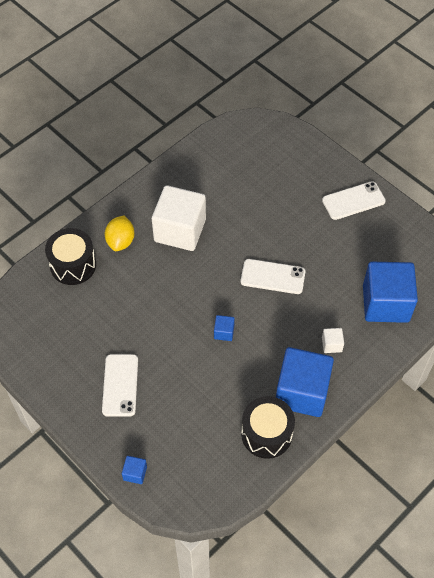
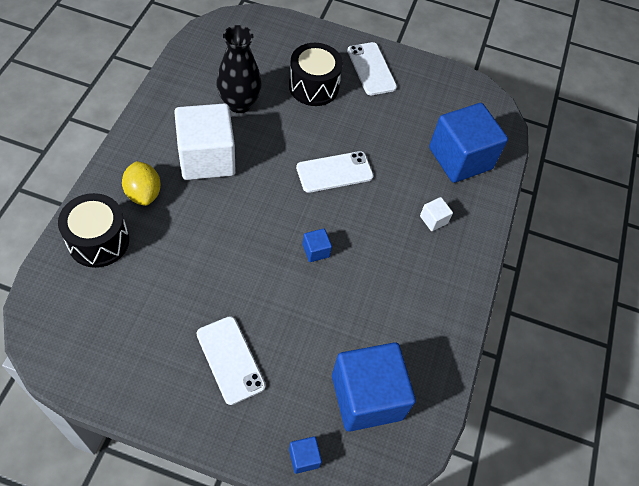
camera: 35 degrees left, 0 degrees up
black drum [241,396,295,459] -> black drum moved to [289,43,343,106]
blue cube [276,347,334,417] -> blue cube moved to [332,342,416,432]
white phone [322,181,386,220] -> white phone turned 60 degrees counterclockwise [347,42,397,95]
none -> black vase [216,25,262,113]

